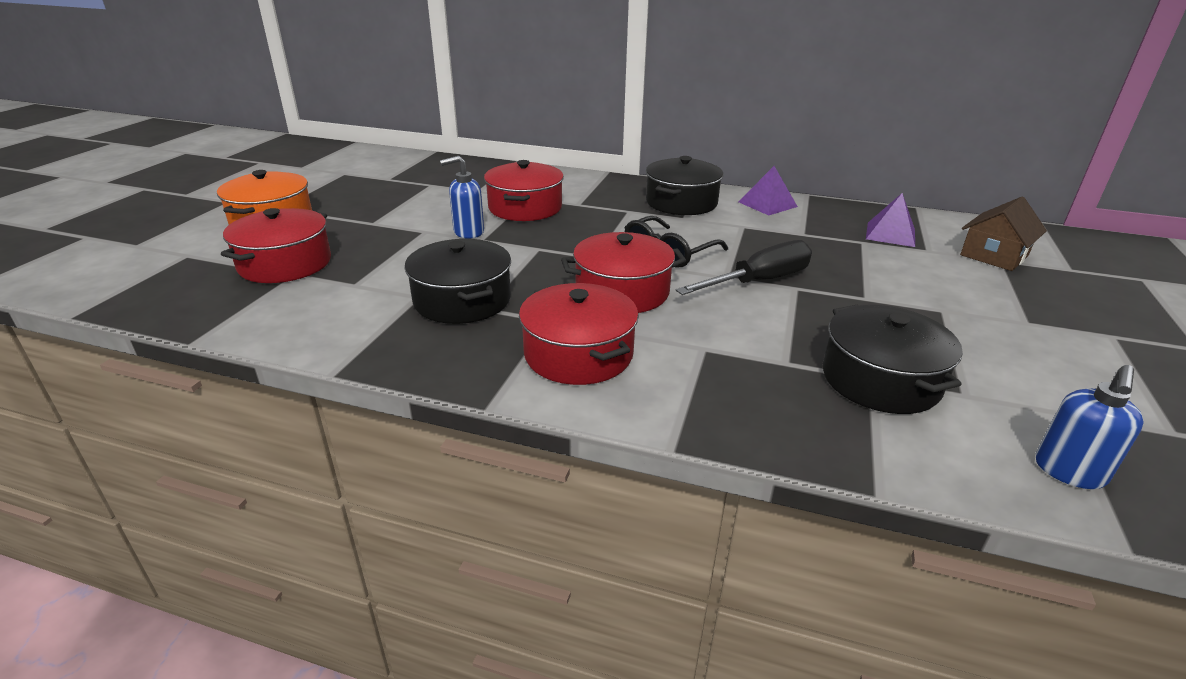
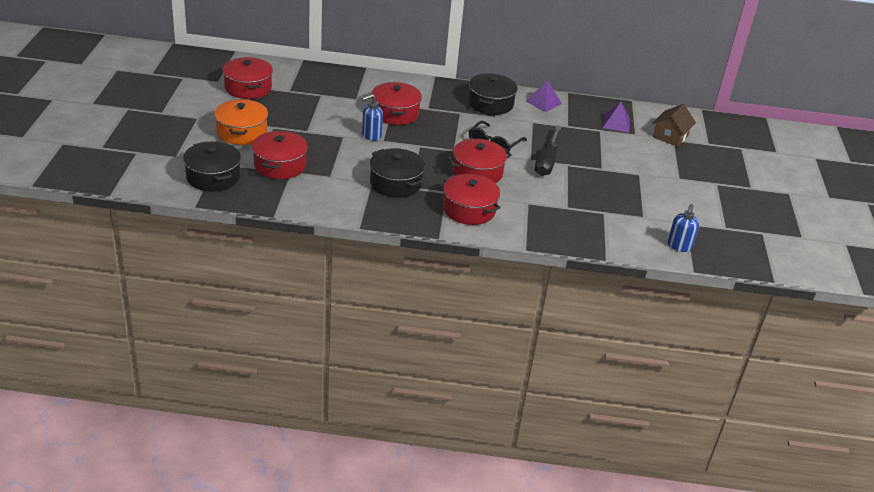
camera: 15 degrees left, 5 degrees up
black screwdriver [675,240,812,295] -> black screwdriver turned 150 degrees clockwise [535,125,562,176]
black pot [823,305,963,414] -> black pot moved to [183,141,241,191]
none -> red pot [222,57,273,99]

